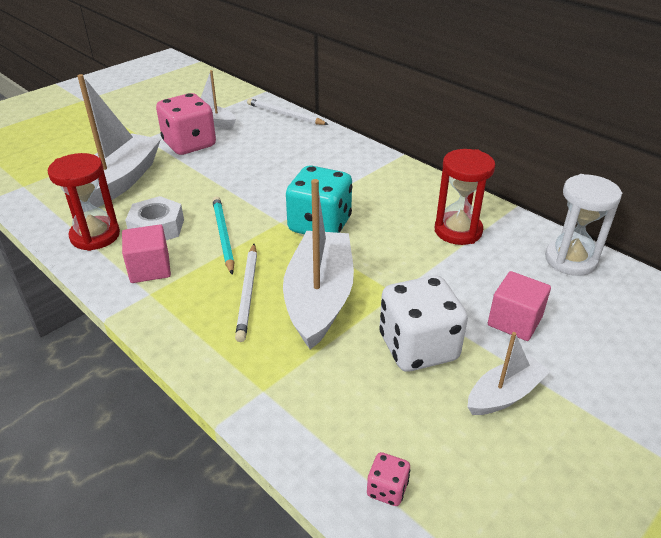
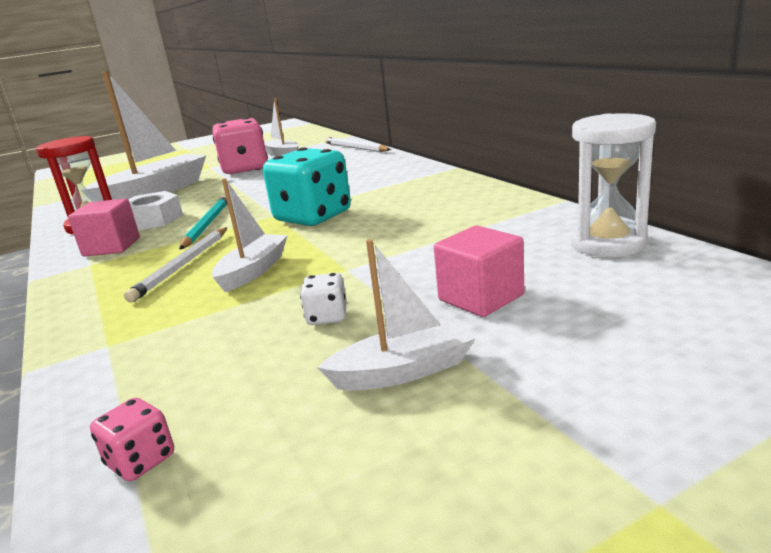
camera: 20 degrees right, 15 degrees down
white boat [283,179,354,350] -> white boat [212,178,288,292], size x0.54
white dice [379,276,468,372] -> white dice [300,273,347,325], size x0.43
red hourglass [435,149,495,245] -> none

